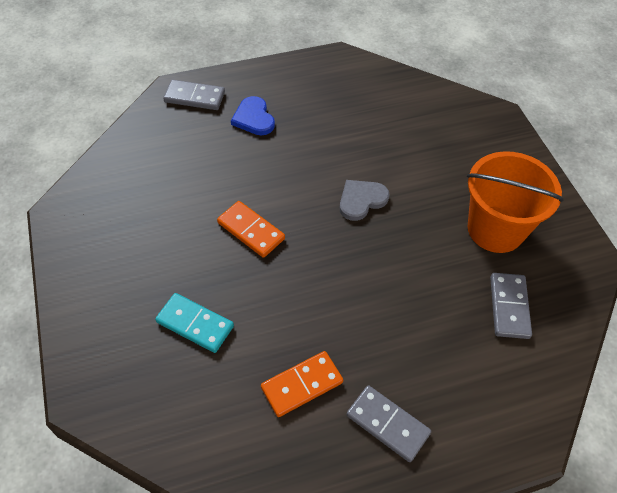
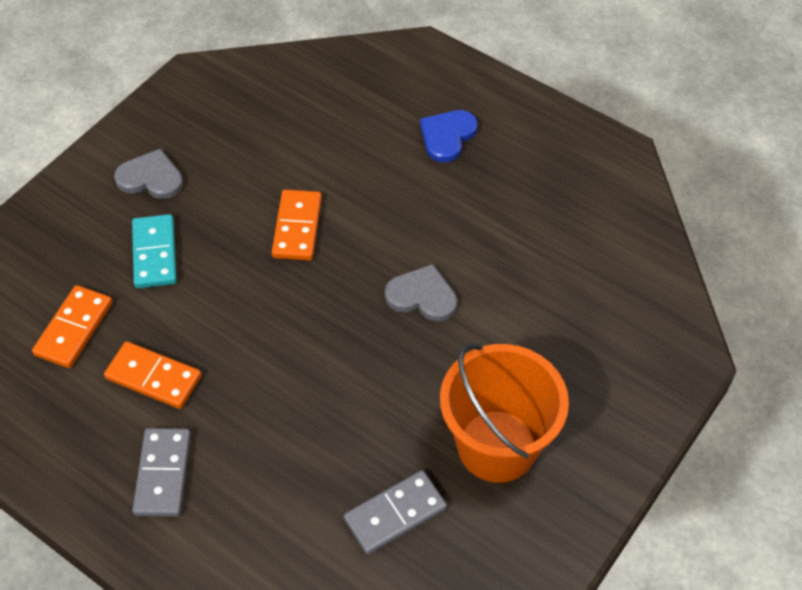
camera: 55 degrees right, 0 degrees up
grey domino [163,80,225,110] -> none
none -> orange domino [32,285,113,368]
none -> grey heart [114,148,183,199]

